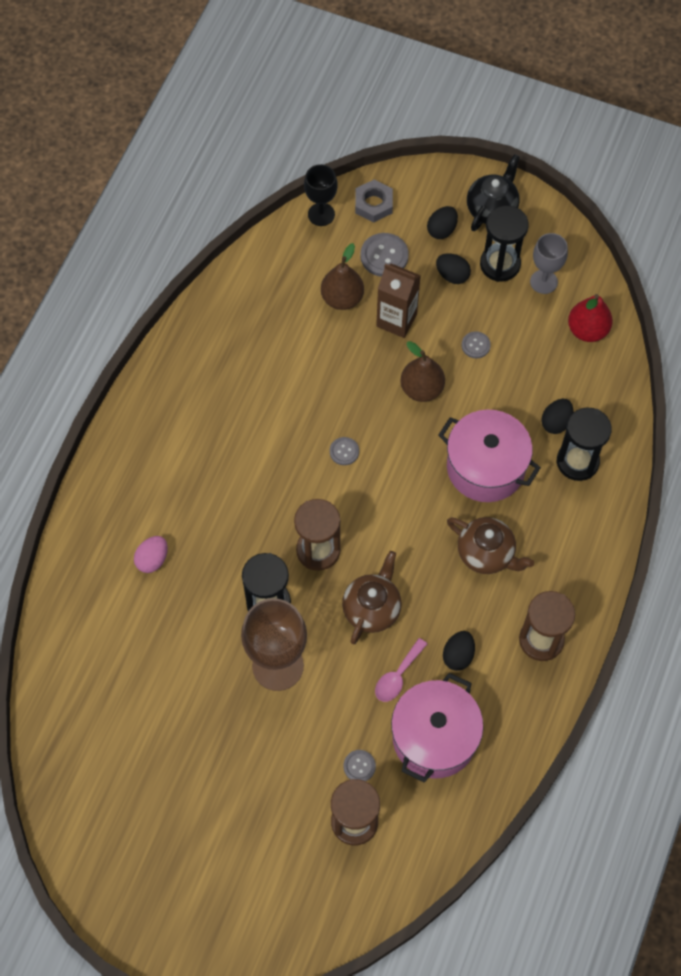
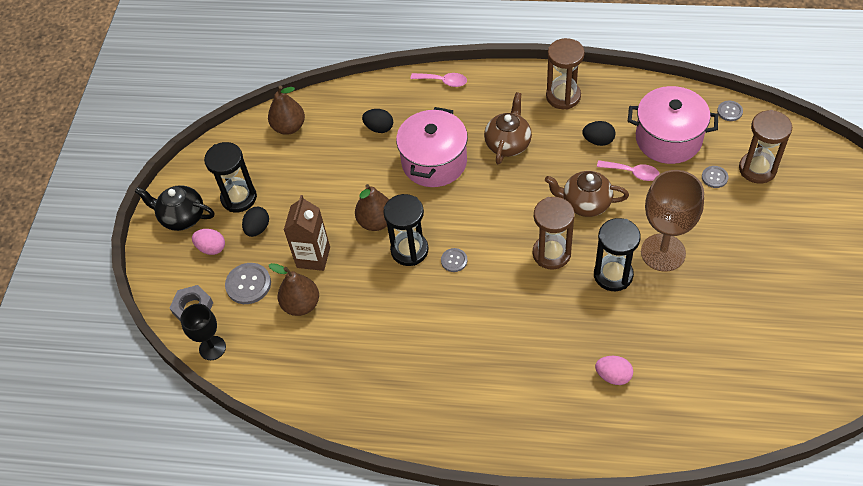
camera: 100 degrees left, 10 degrees down
black egg [427,206,458,239] -> pink egg [192,229,225,255]
grey button [462,331,491,358] -> grey button moved to [717,101,743,121]
grey goblet [530,233,568,294] -> none
black hourglass [557,407,612,481] -> black hourglass moved to [383,194,429,266]
red pear [568,294,613,342] -> brown pear [268,86,305,135]
none -> pink spoon [410,73,467,87]

